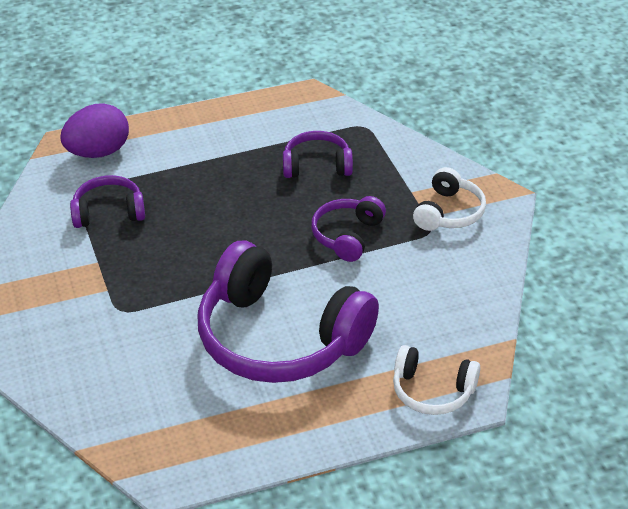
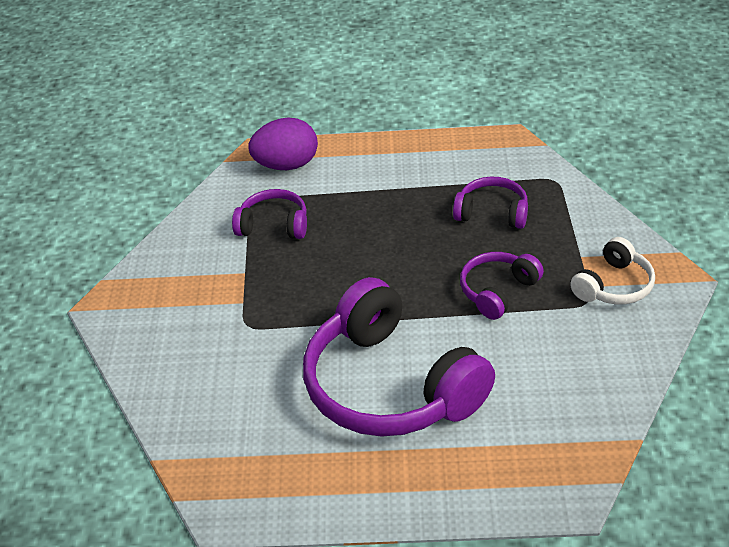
camera: 20 degrees right, 0 degrees up
white headphones [393,345,480,415] -> none

